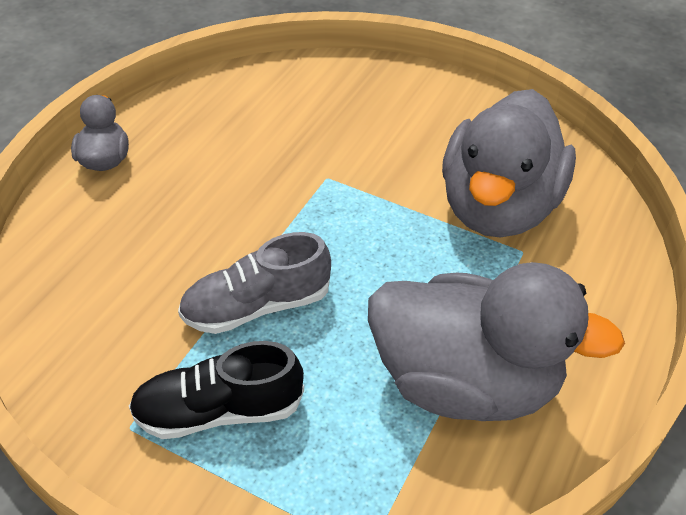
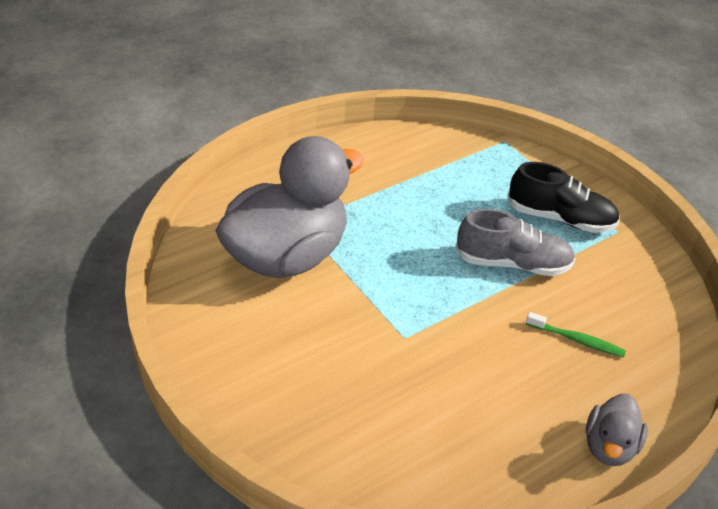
camera: 155 degrees left, 5 degrees down
grey duck [368,262,625,421] -> none
none -> green toothbrush [526,312,626,358]

